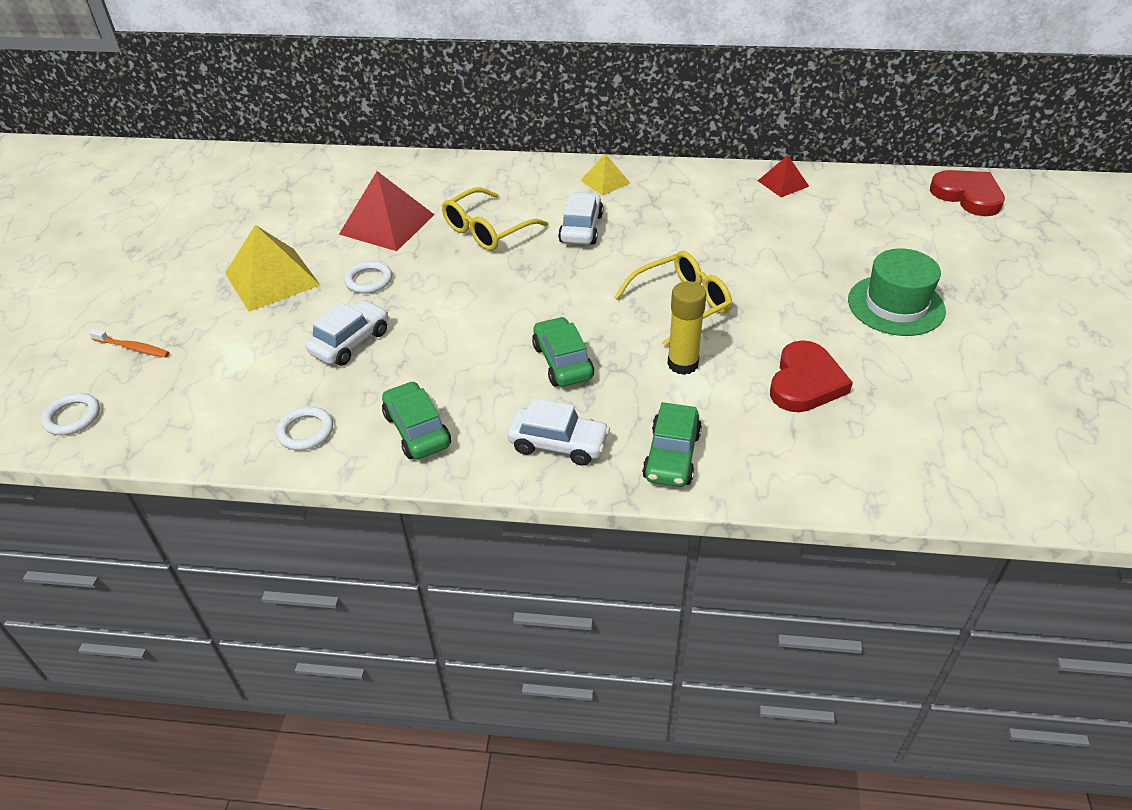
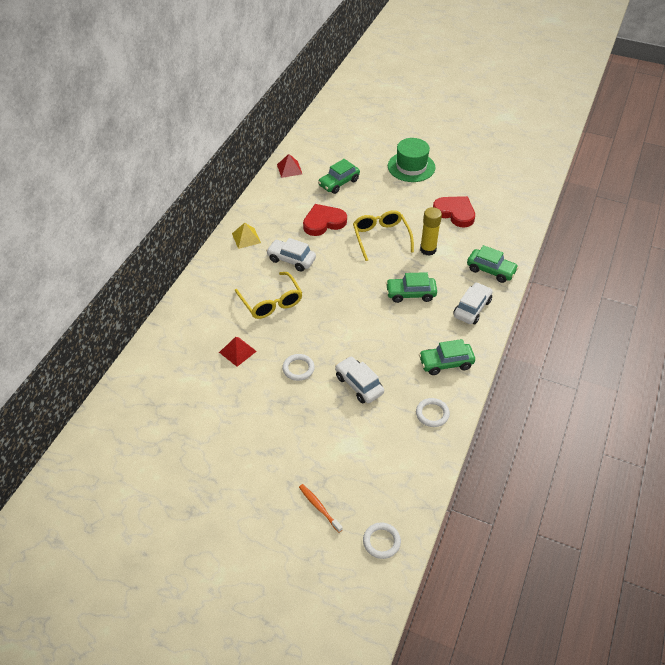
camera: 75 degrees left, 5 degrees up
orange toothbrush [89,329,169,357] -> orange toothbrush turned 75 degrees counterclockwise [299,484,343,533]
yellow pyramid [225,225,320,312] -> none
red pyramid [339,171,435,251] -> red pyramid [219,337,257,367], size x0.55
red heart [930,170,1005,216] -> red heart moved to [303,204,347,236]
none -> green car [318,159,360,194]

